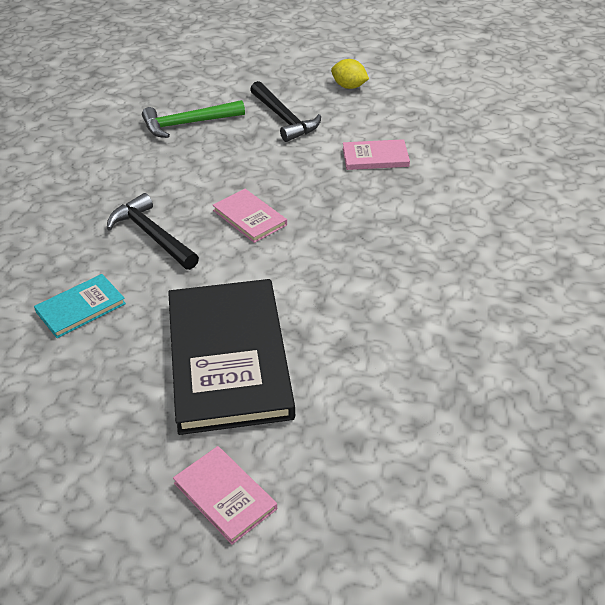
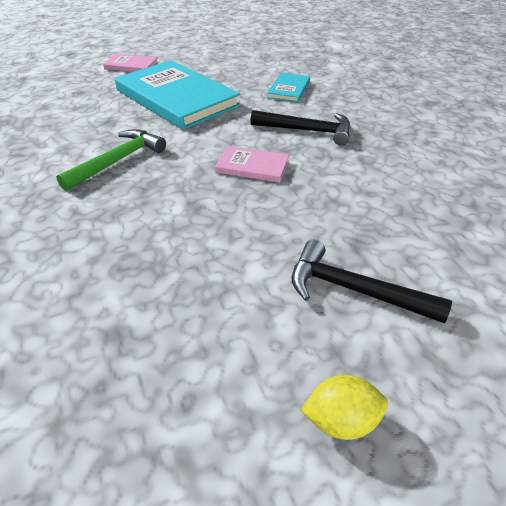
camera: 145 degrees right, 0 degrees up
green hammer [142,100,245,138] -> green hammer moved to [56,129,166,191]
black book [168,279,295,435] -> turquoise book [115,60,241,130]
pink book [343,139,410,170] -> none

